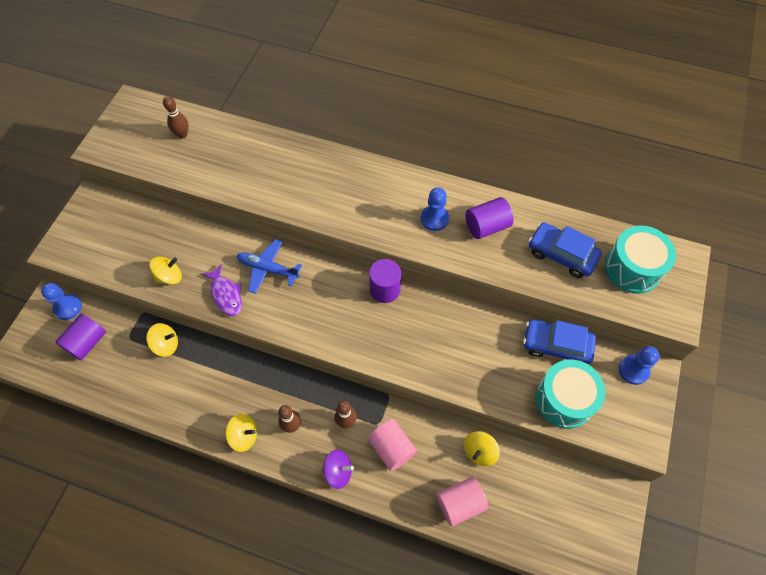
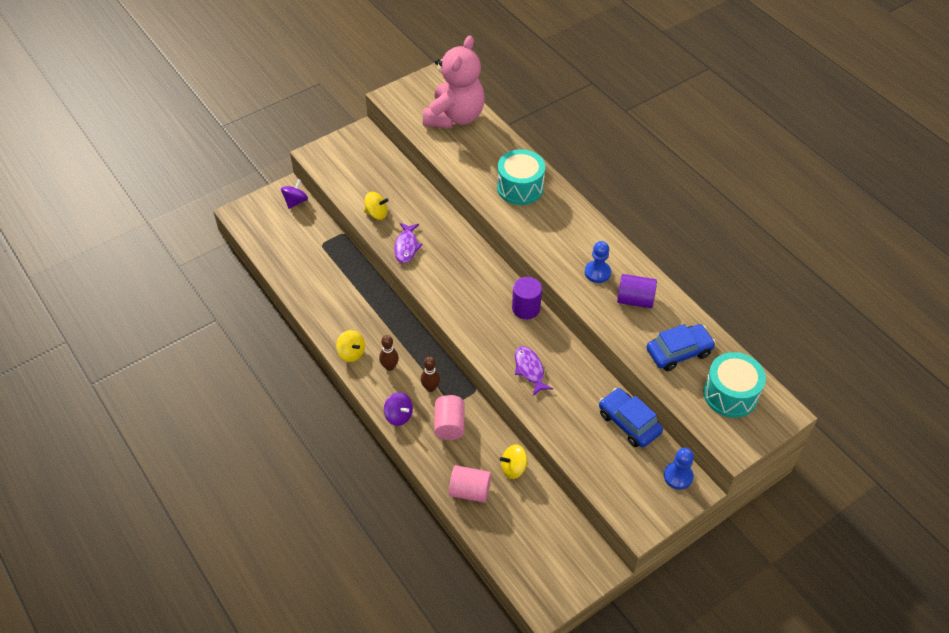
camera: 35 degrees right, 10 degrees down
blue pawn [41,283,82,320] -> purple spinning top [281,179,308,209]
purple cylinder [55,314,106,360] -> none
yellow spinning top [146,323,178,357] -> none
brown bowling pin [163,96,189,139] -> pink teddy bear [423,35,485,128]
blue plane [237,239,302,294] -> none
blue car [529,222,602,278] -> blue car turned 90 degrees clockwise [646,324,716,371]
turquoise drum [535,359,606,429] -> turquoise drum moved to [497,149,545,205]
none -> purple fish [515,346,553,396]

